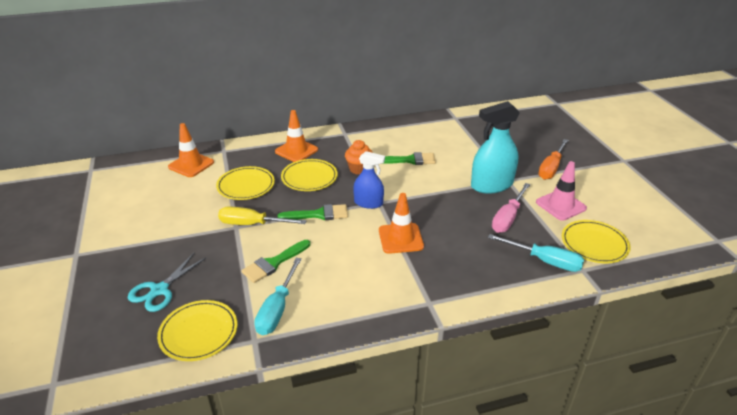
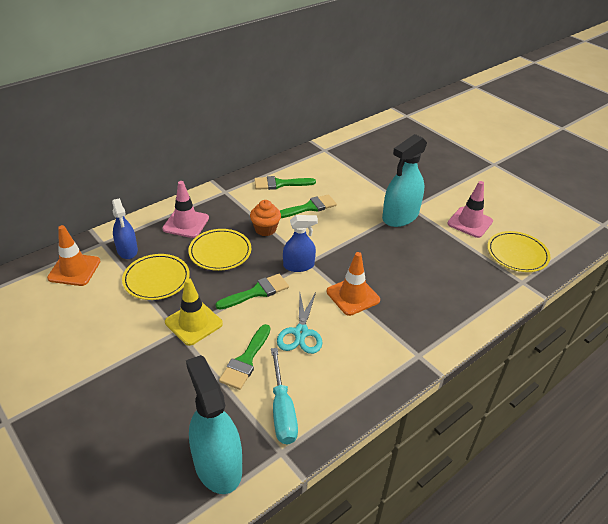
camera: 25 degrees left, 5 degrees up
turquoise scissors [128,253,207,312] -> turquoise scissors moved to [277,292,322,354]
yellow plate [157,300,238,361] -> turquoise spray bottle [186,355,242,494]
yellow screwdriver [218,206,307,225] -> yellow traffic cone [165,278,223,346]
orange traffic cone [275,110,318,162] -> pink traffic cone [162,181,209,238]
turquoise screwdriver [488,234,584,272] -> none
pink screwdriver [492,183,530,233] -> none
orange screwdriver [538,139,568,180] -> none
none -> blue spray bottle [112,198,138,259]
none -> green brush [254,176,316,190]

